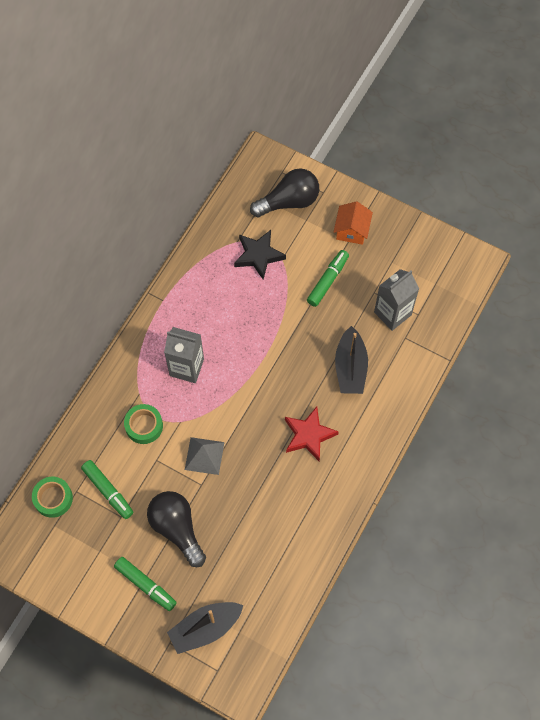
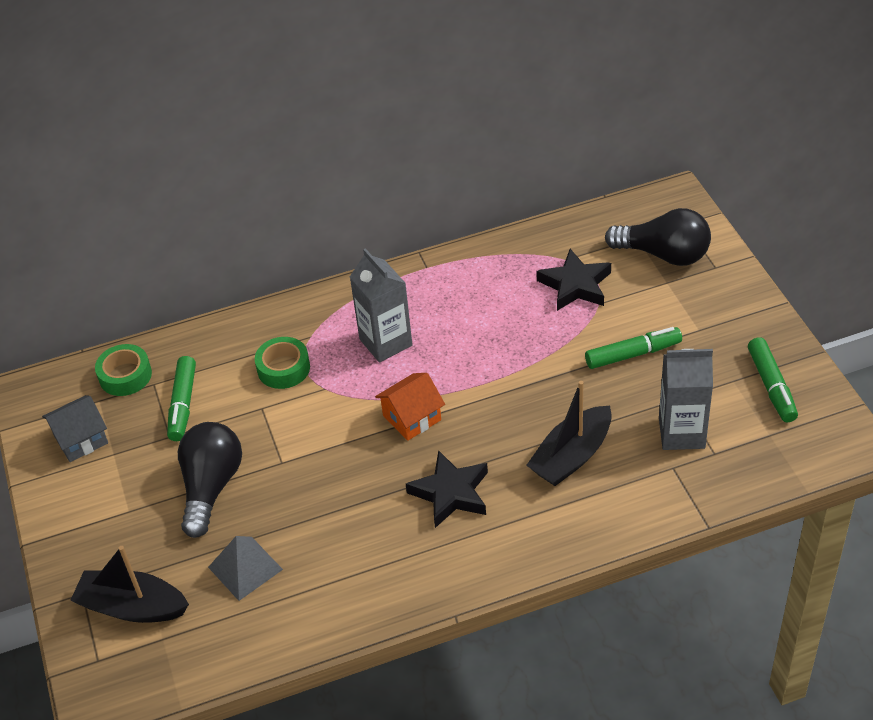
camera: 45 degrees right, 20 degrees down
green marker [114,557,177,611] -> green marker moved to [748,337,798,422]
grey pyramid [185,437,224,475] -> grey pyramid moved to [208,536,283,601]
red star [285,406,339,461] -> black star [406,450,488,528]
orange house [334,201,373,245] -> orange house moved to [375,373,445,441]
none -> grey house [42,395,108,462]

